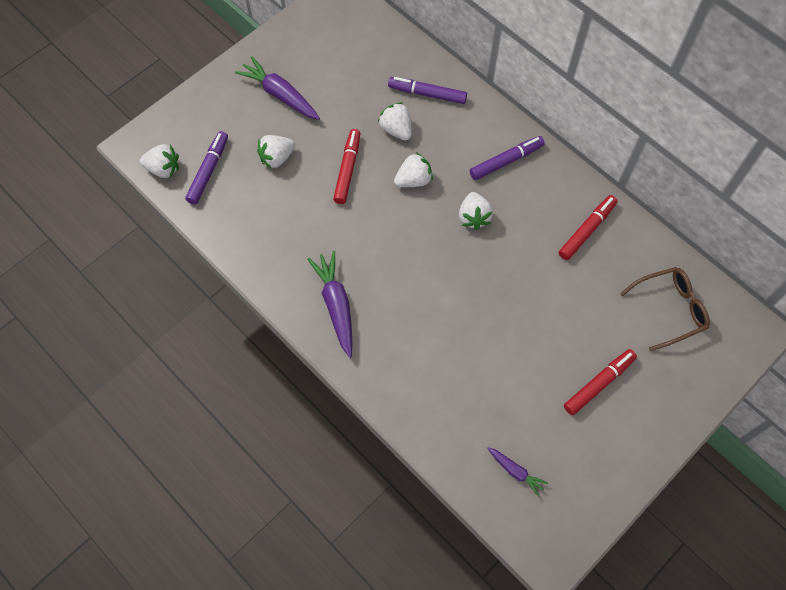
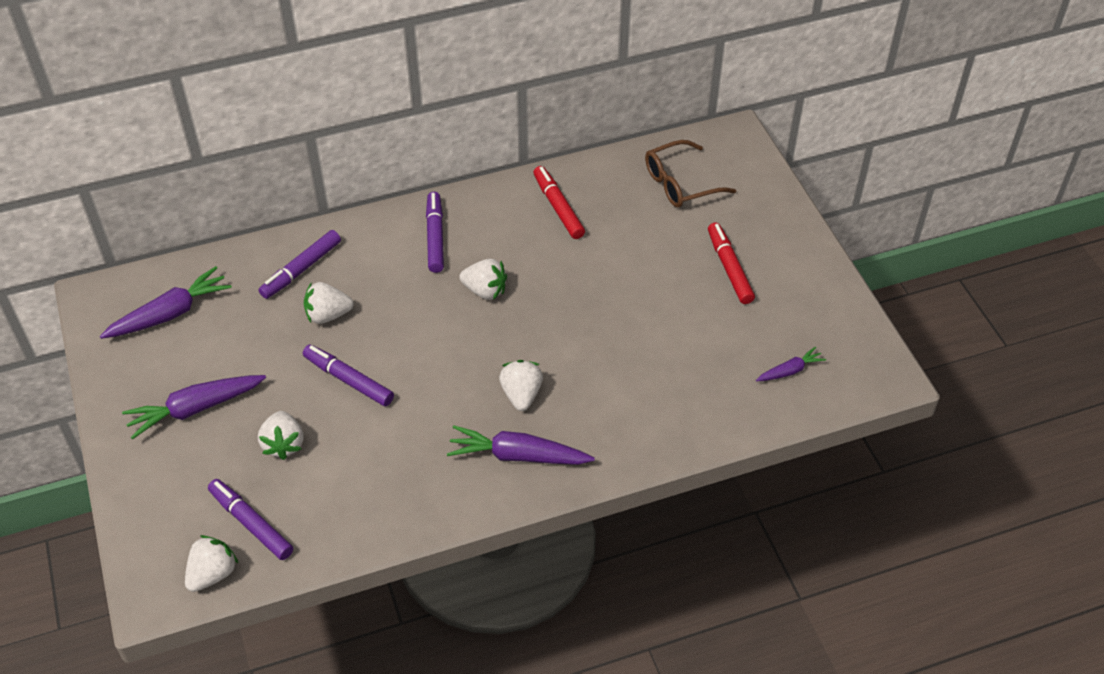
camera: 65 degrees left, 15 degrees down
red marker [333,129,360,204] -> purple marker [303,344,394,406]
white strawberry [394,152,433,187] -> white strawberry moved to [499,360,543,411]
brown glasses [620,267,710,351] -> brown glasses turned 120 degrees counterclockwise [645,140,736,208]
none -> purple carrot [100,266,232,339]

